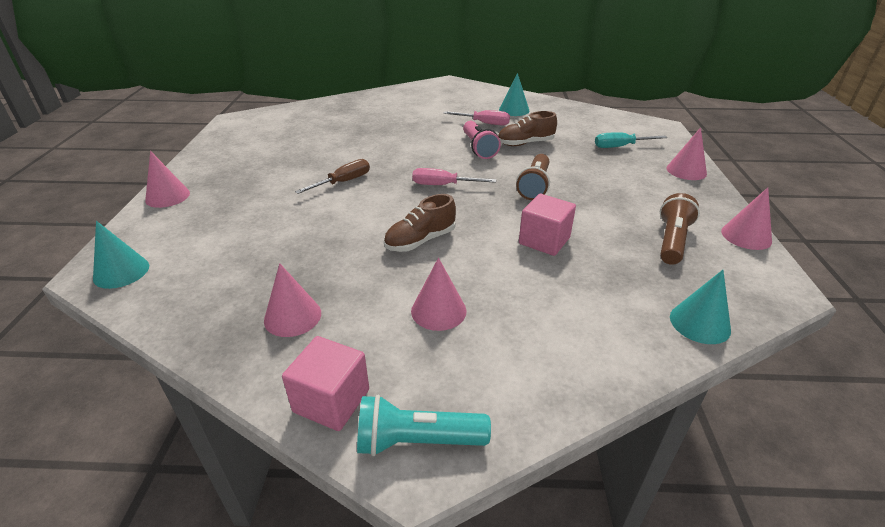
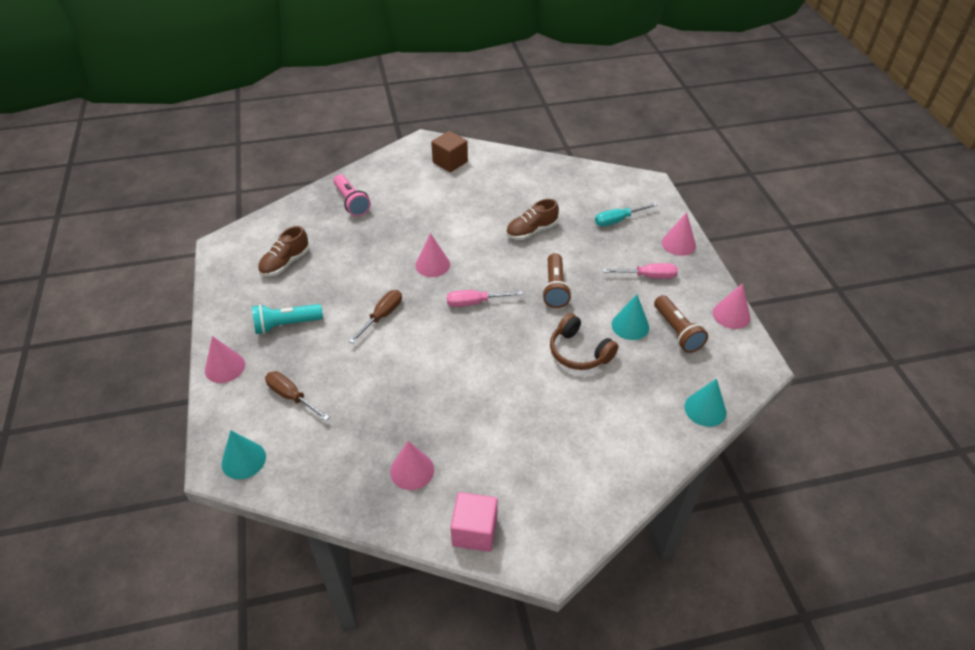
camera: 15 degrees left, 10 degrees up
turquoise flashlight [357,395,491,456] -> turquoise flashlight moved to [252,304,323,334]
brown shoe [384,194,456,252] -> brown shoe moved to [258,226,309,276]
pink cone [411,258,467,331] -> pink cone moved to [415,233,450,277]
pink screwdriver [443,110,510,125] -> pink screwdriver moved to [603,263,678,279]
pink flashlight [463,121,501,159] -> pink flashlight moved to [334,175,371,217]
turquoise cone [499,73,529,116] -> turquoise cone moved to [612,294,649,340]
pink cube [519,194,576,256] -> brown headphones [550,313,618,370]
brown flashlight [660,193,700,265] -> brown flashlight turned 150 degrees clockwise [654,295,708,353]
none -> brown screwdriver [265,371,330,421]
none -> brown cube [431,131,468,172]

